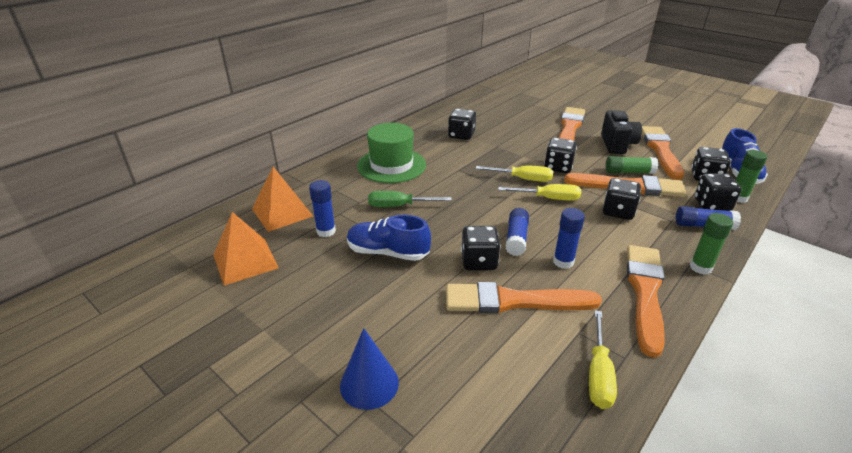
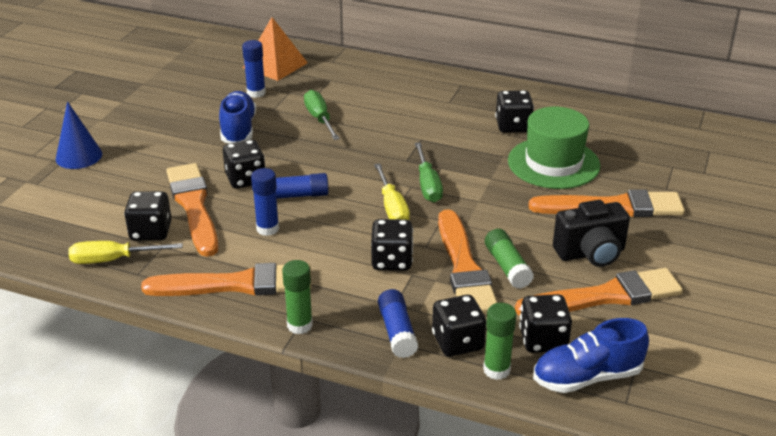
camera: 70 degrees right, 0 degrees up
orange pyramid [213,212,279,285] -> none
green hat [357,123,426,183] -> green hat moved to [508,107,600,189]
yellow screwdriver [476,166,553,182] -> green screwdriver [415,142,443,202]
black dice [544,138,577,173] -> black dice moved to [124,191,172,241]

